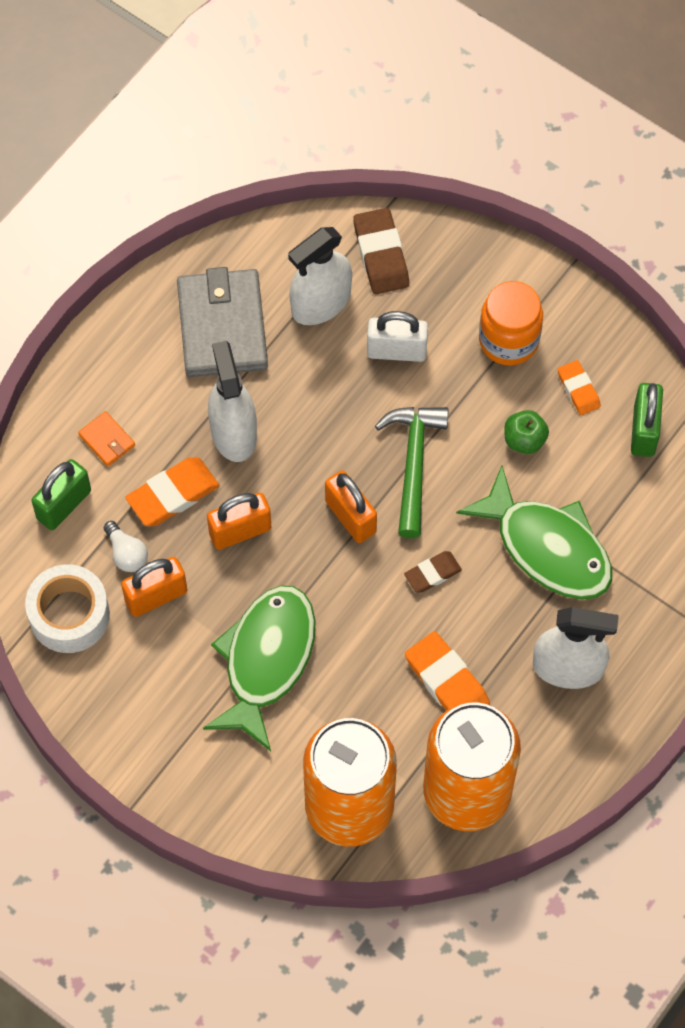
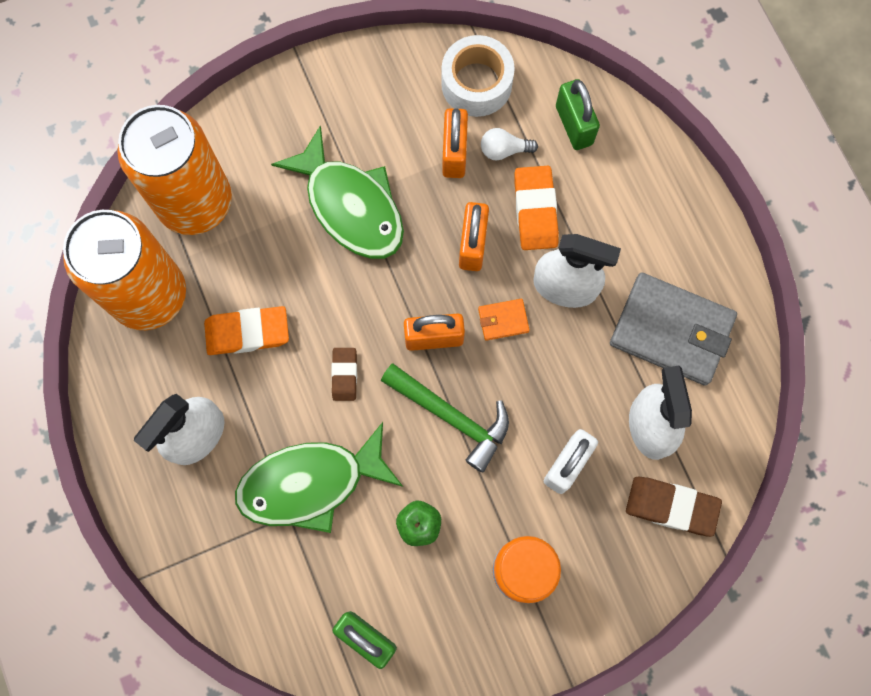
camera: 120 degrees right, 10 degrees up
orange wallet [78,411,135,466] -> orange wallet moved to [478,299,530,341]
orange eraser [558,360,601,415] -> none

